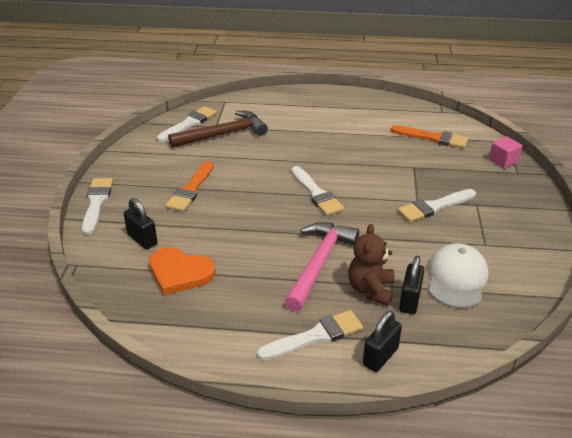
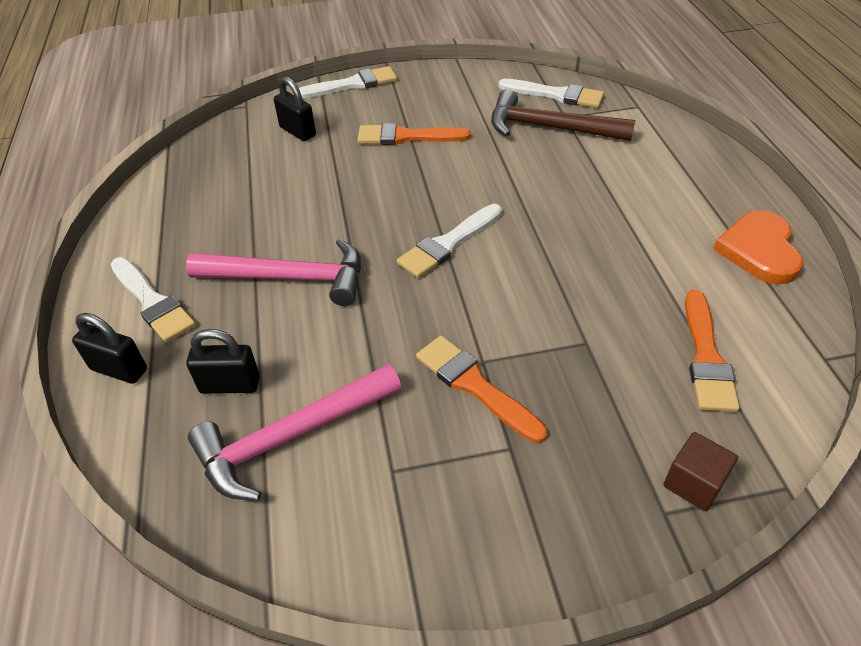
camera: 75 degrees right, 10 degrees up
black padlock [124,198,158,249] -> black padlock turned 75 degrees counterclockwise [274,77,316,141]
orange heart [149,247,215,295] -> orange heart moved to [713,211,803,285]
brown hammer [168,111,268,148] -> brown hammer turned 150 degrees clockwise [491,89,635,141]
brown teddy bear [348,224,395,306] -> none
white brush [398,189,476,222] -> orange brush [416,335,548,443]
white cap [428,243,489,308] -> pink hammer [188,364,401,501]
pink cube [489,136,522,169] -> brown cube [663,432,738,511]

